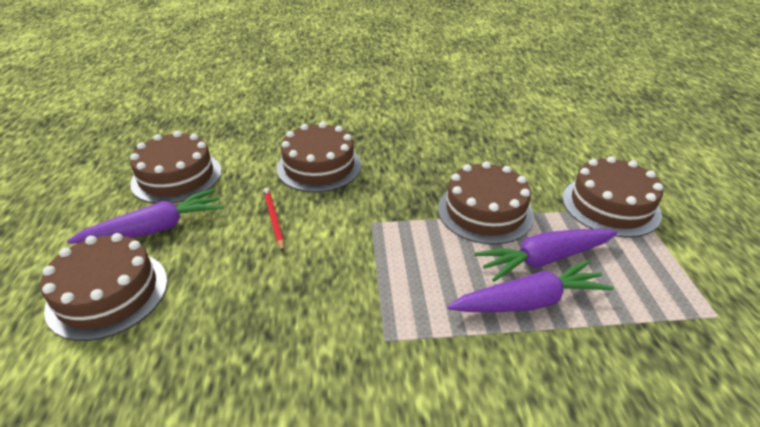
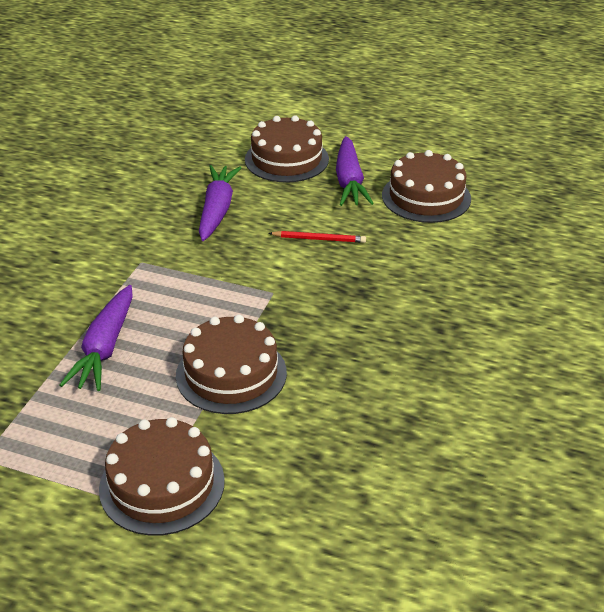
camera: 115 degrees right, 0 degrees up
brown cake [277,122,361,192] -> none
purple carrot [474,229,618,282] -> purple carrot moved to [199,165,241,241]

